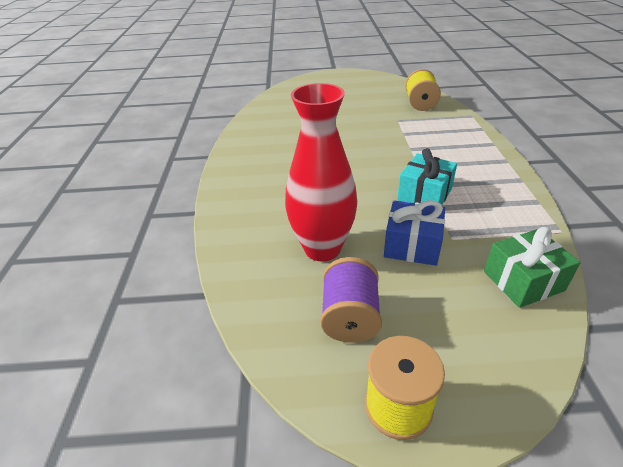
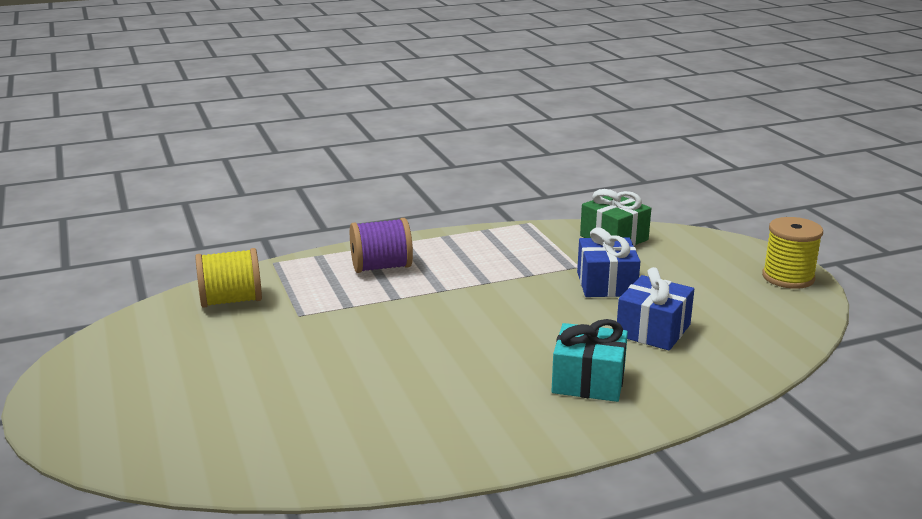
camera: 110 degrees left, 15 degrees down
red vase [285,83,357,262] -> blue gift [617,267,694,351]
purple spool [321,257,382,343] -> purple spool moved to [350,218,413,273]
turquoise gift [397,148,457,205] -> turquoise gift moved to [551,319,628,402]

